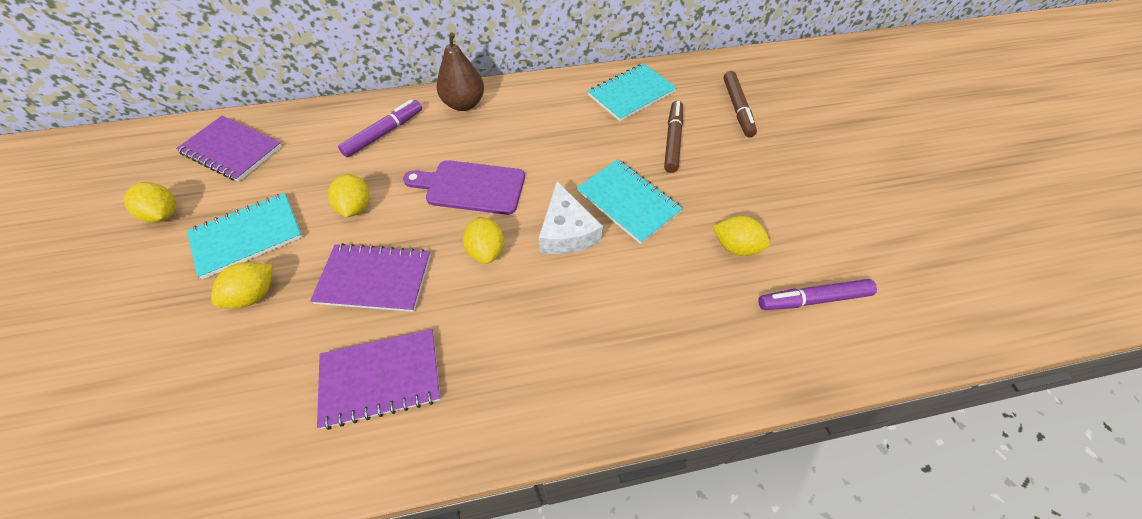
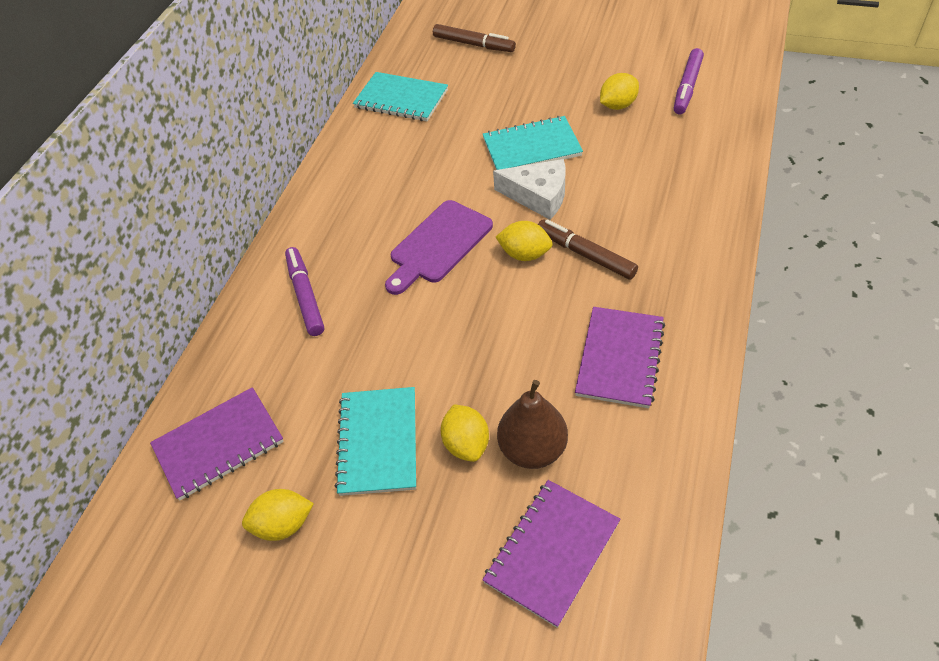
camera: 55 degrees left, 5 degrees down
purple notebook [310,243,431,312] -> purple notebook moved to [482,480,620,628]
yellow lemon [328,174,370,217] -> none
brown pear [436,32,484,111] -> brown pear moved to [497,380,568,469]
turquoise notebook [588,63,677,121] -> turquoise notebook turned 60 degrees counterclockwise [353,72,448,121]
brown marker [664,101,683,173] -> brown marker moved to [538,219,638,280]

